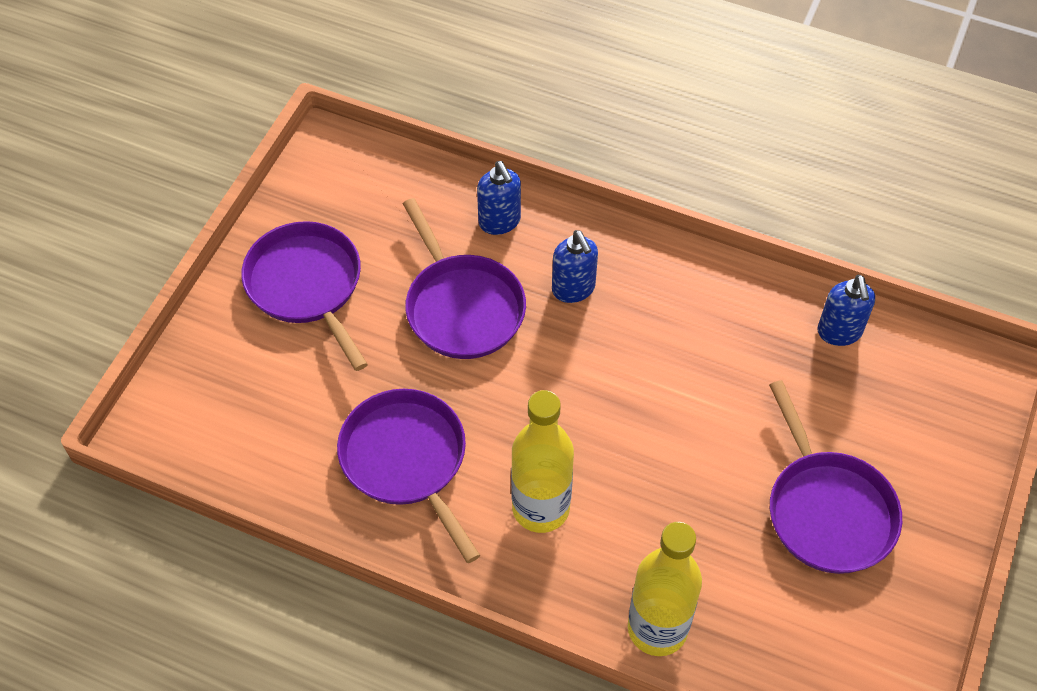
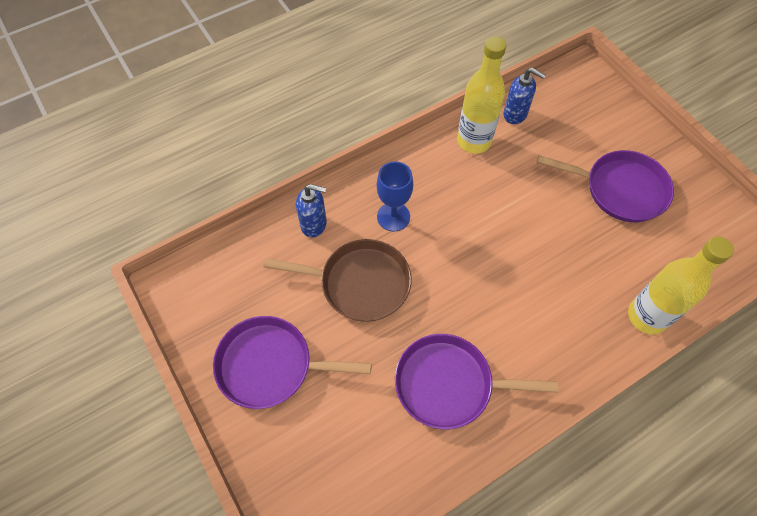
camera: 55 degrees left, 5 degrees up
purple pan [403,198,526,359] -> brown pan [264,239,412,322]
yellow bottle [511,390,574,533] -> yellow bottle moved to [457,36,506,154]
blue soap dispenser [552,230,598,303] -> blue goblet [377,161,413,232]

